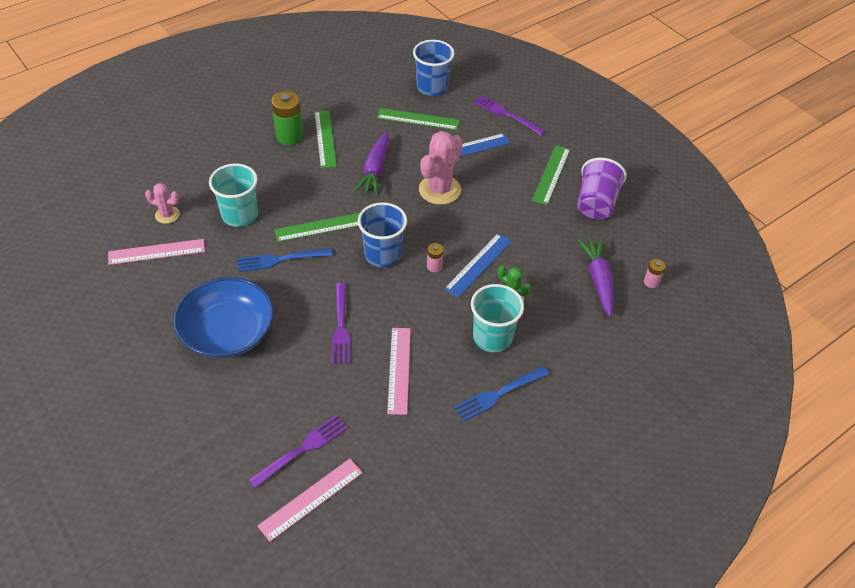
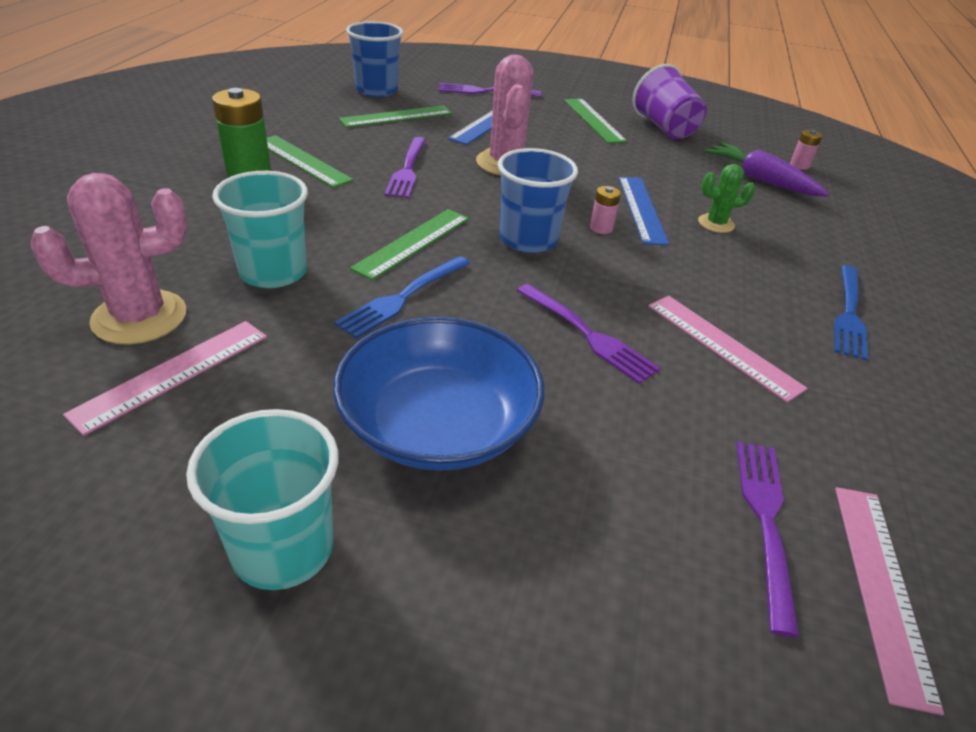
camera: 40 degrees left, 10 degrees down
pink cactus [145,183,180,224] -> pink cactus [31,173,187,345], size x1.82
purple carrot [354,132,389,196] -> purple fork [384,137,426,198]
turquoise cup [471,284,524,352] -> turquoise cup moved to [186,409,339,590]

